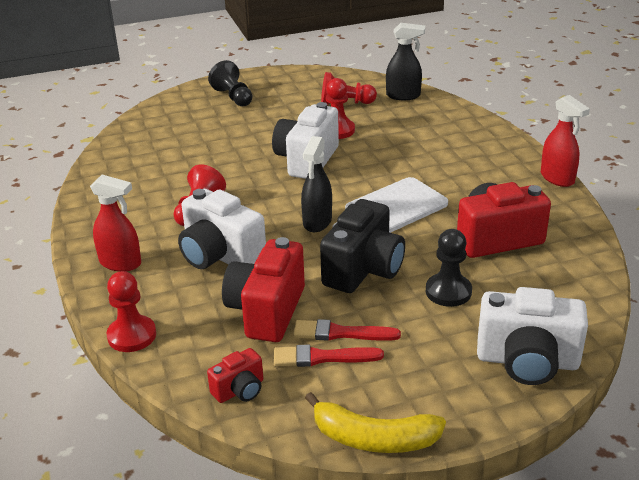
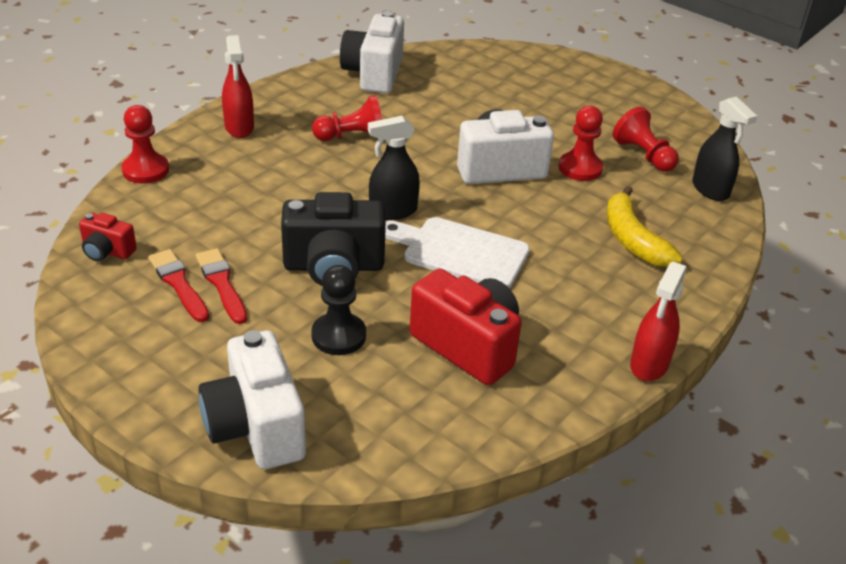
camera: 55 degrees right, 5 degrees up
white camera [178,189,266,269] -> white camera moved to [340,11,404,94]
black pawn [208,60,253,106] -> none
red camera [222,237,305,342] -> none
yellow banana [305,392,446,453] -> yellow banana moved to [607,186,683,267]

